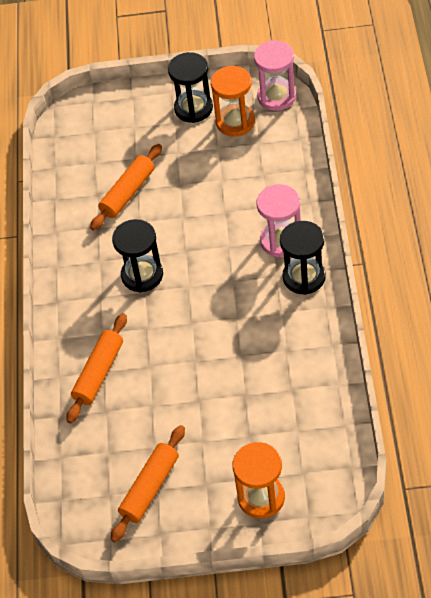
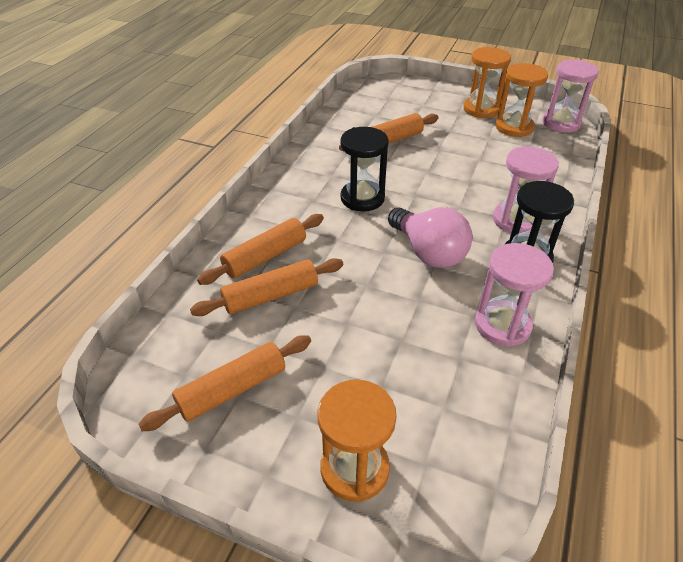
camera: 20 degrees right, 10 degrees down
black hourglass [168,52,213,123] -> orange hourglass [463,47,511,118]
none -> orange rolling pin [190,258,343,316]
none -> pink light bulb [388,207,473,268]
none -> pink hourglass [475,243,554,347]

